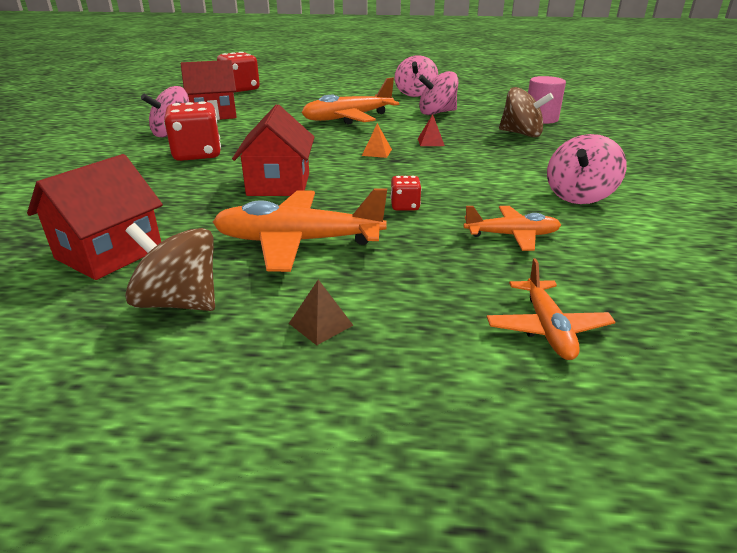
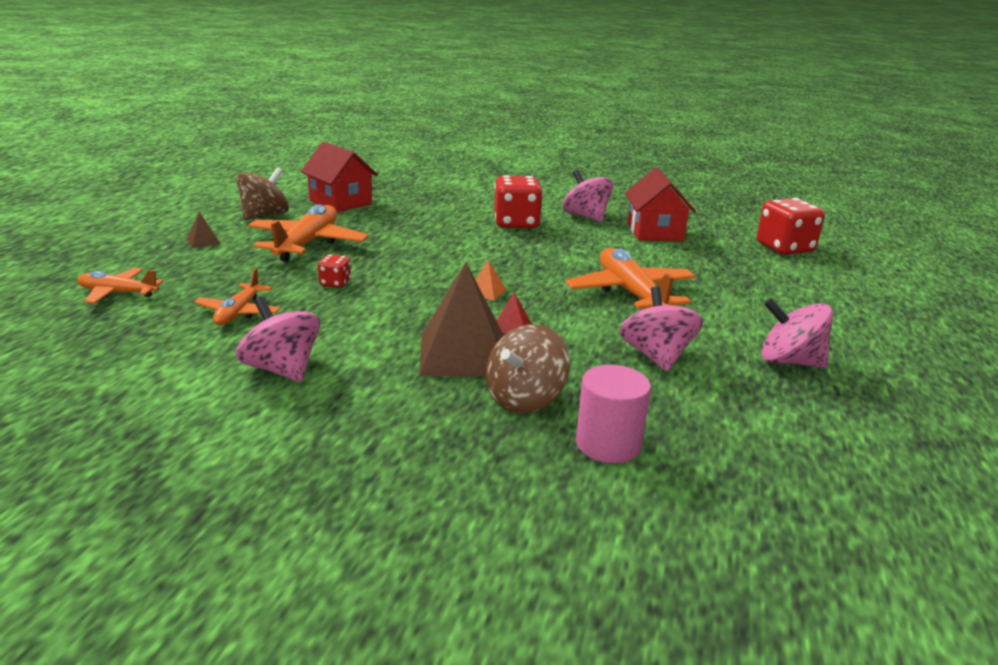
camera: 100 degrees right, 5 degrees down
red house [232,104,314,196] -> none
none -> brown pyramid [419,262,503,376]

